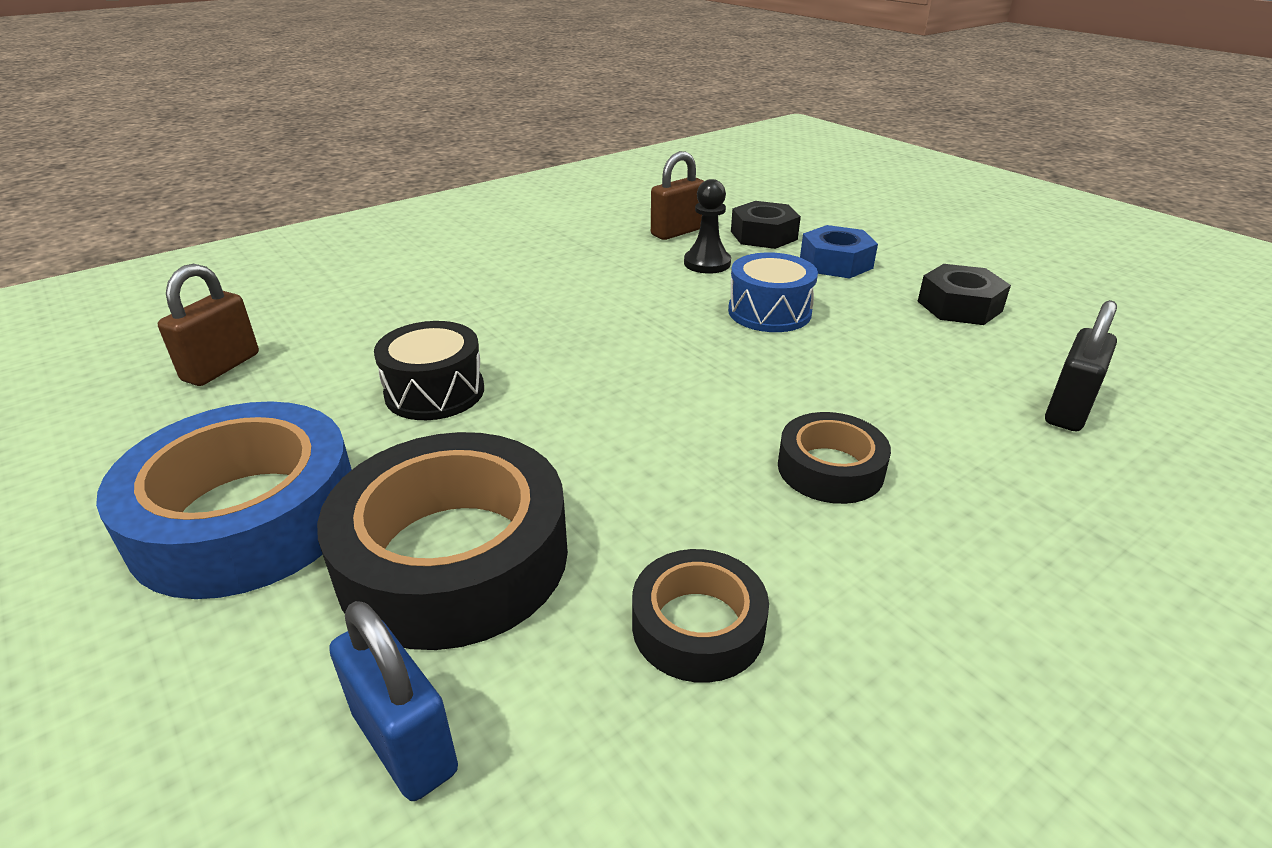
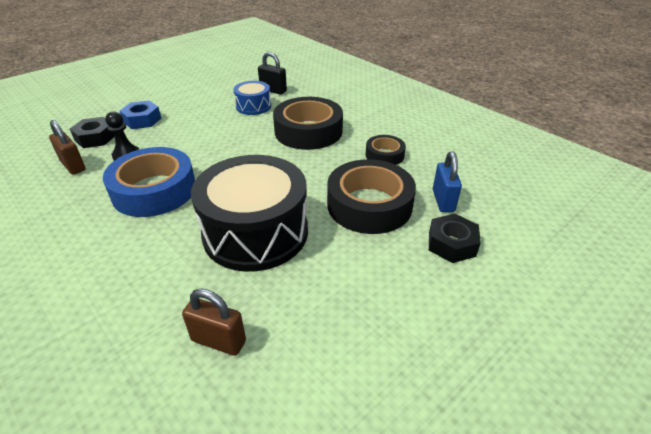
camera: 95 degrees left, 5 degrees up
blue tape [96,401,352,599] -> blue tape moved to [103,147,195,217]
blue padlock [329,601,458,801] -> blue padlock turned 45 degrees counterclockwise [433,152,462,212]
black drum [374,321,484,420] -> black drum [191,155,308,272], size x2.03
blue drum [728,252,818,332] -> blue drum moved to [233,81,271,115]
black tape [778,412,891,504] -> black tape [273,97,343,150], size x1.89
black nut [917,264,1011,325] -> black nut moved to [429,214,481,263]

